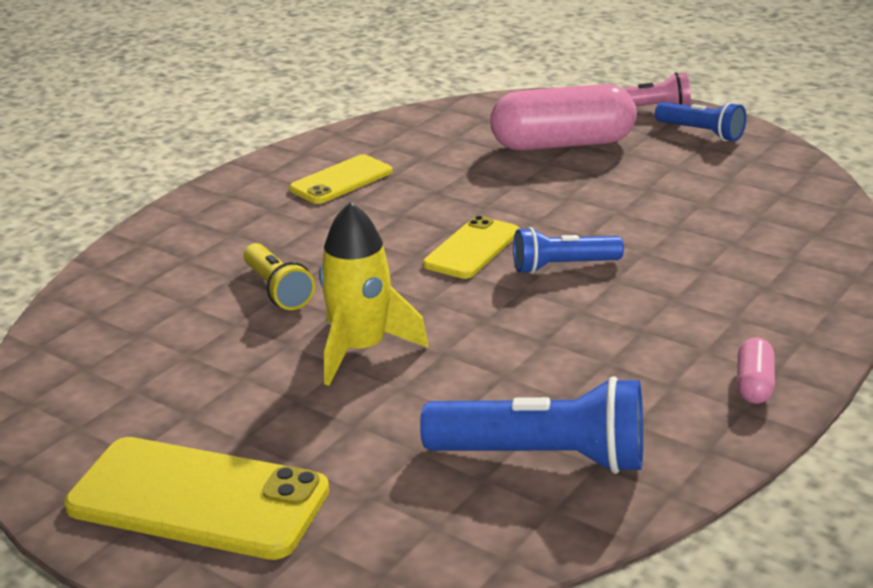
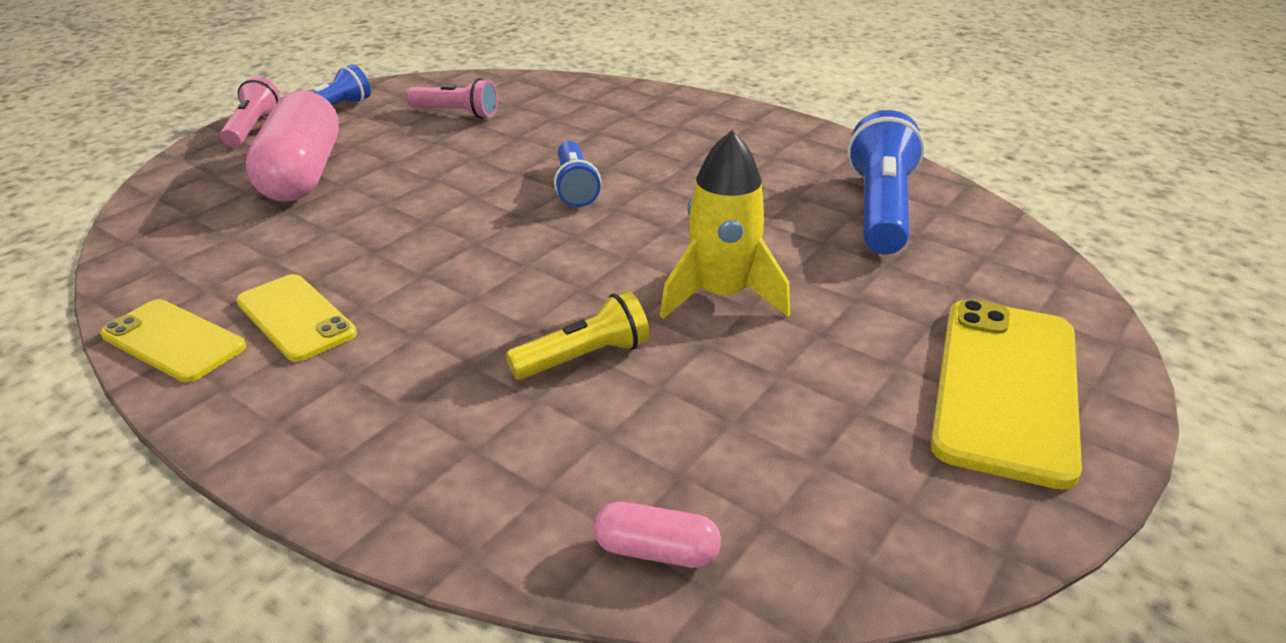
camera: 90 degrees left, 5 degrees up
yellow phone [423,216,519,279] -> yellow phone moved to [100,299,246,382]
pink capsule [737,337,775,404] -> pink capsule moved to [594,502,721,568]
none -> pink flashlight [406,78,498,119]

